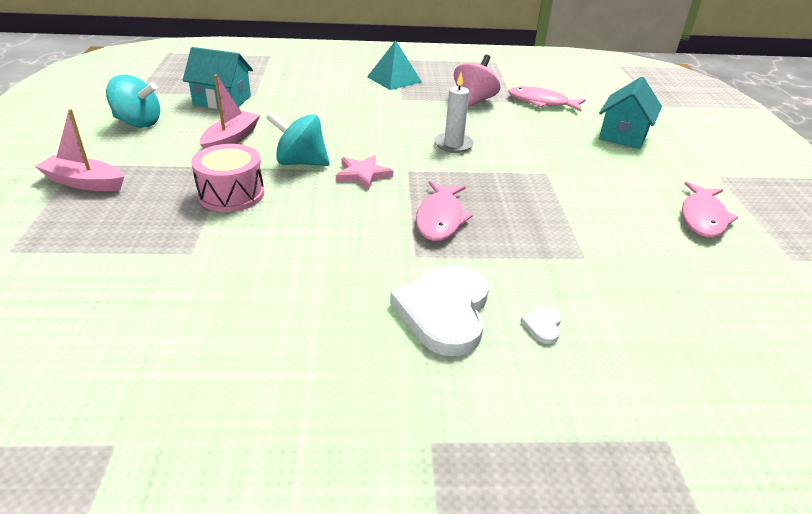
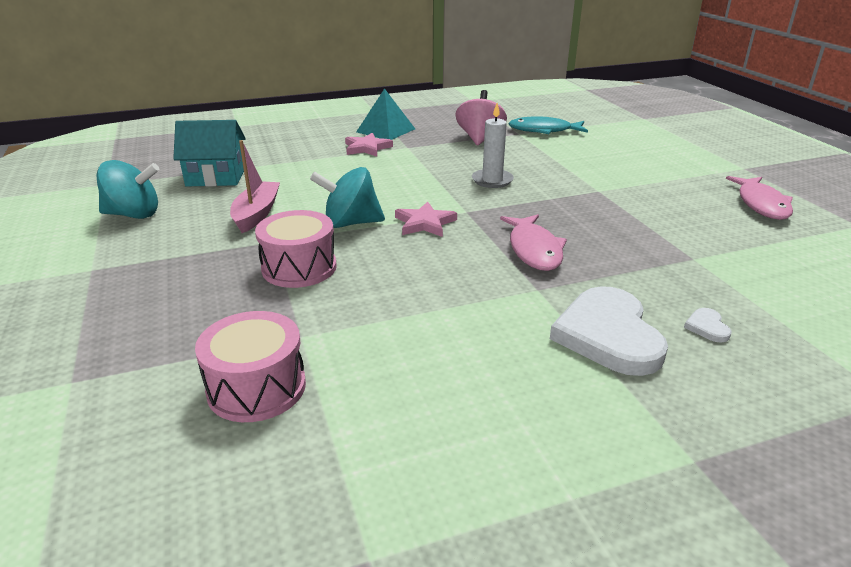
camera: 15 degrees left, 5 degrees down
pink boat [35,109,124,191] -> none
pink fish [508,86,586,112] -> turquoise fish [508,116,588,134]
turquoise house [599,77,662,149] -> none
none -> pink drum [195,311,306,422]
none -> pink star [345,133,393,157]

